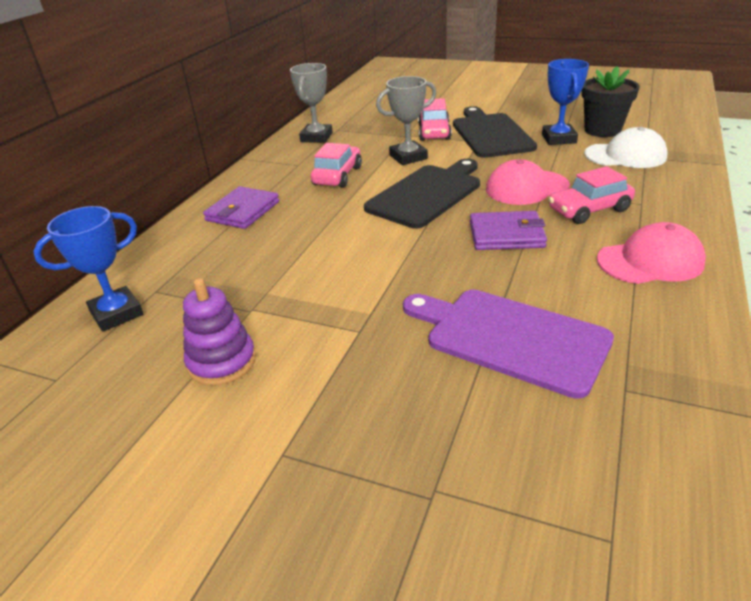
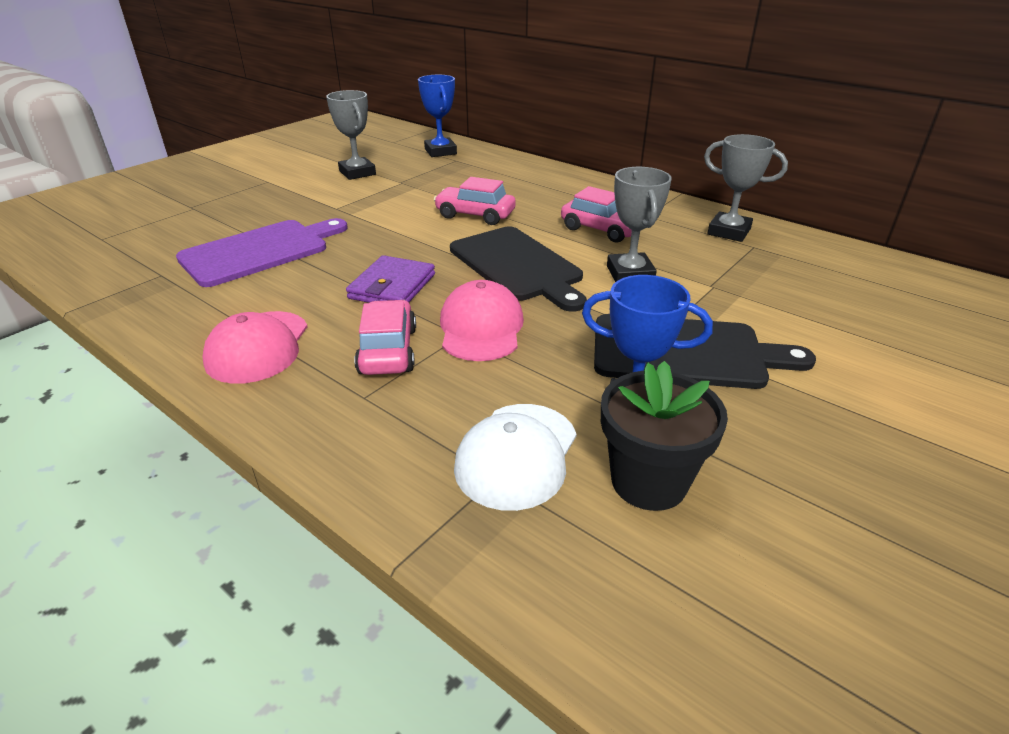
camera: 105 degrees right, 0 degrees up
purple stacking toy [183,278,256,386] -> grey trophy [326,90,376,180]
purple wallet [203,186,279,229] -> none
pink car [418,98,452,141] -> pink car moved to [434,177,516,225]

